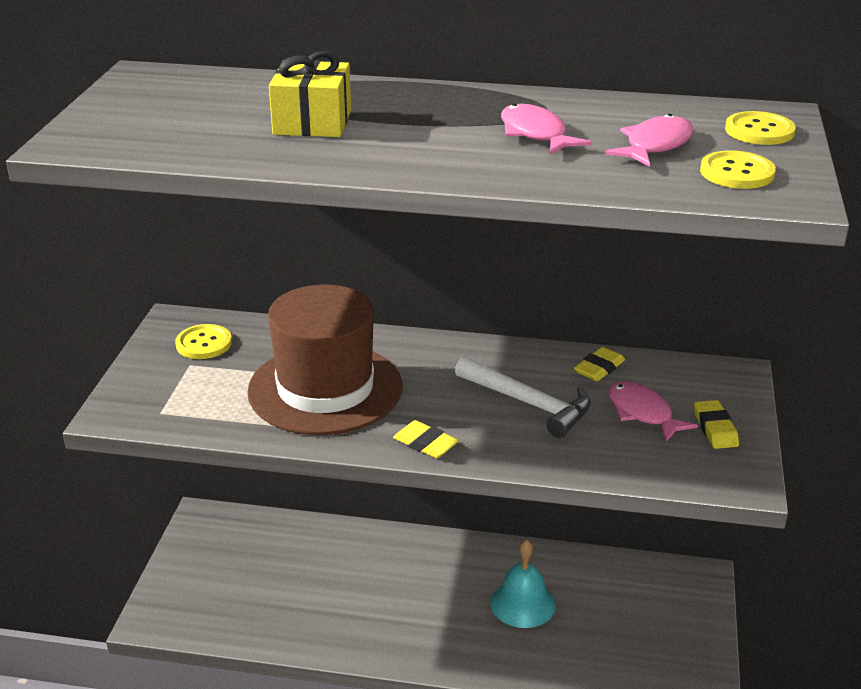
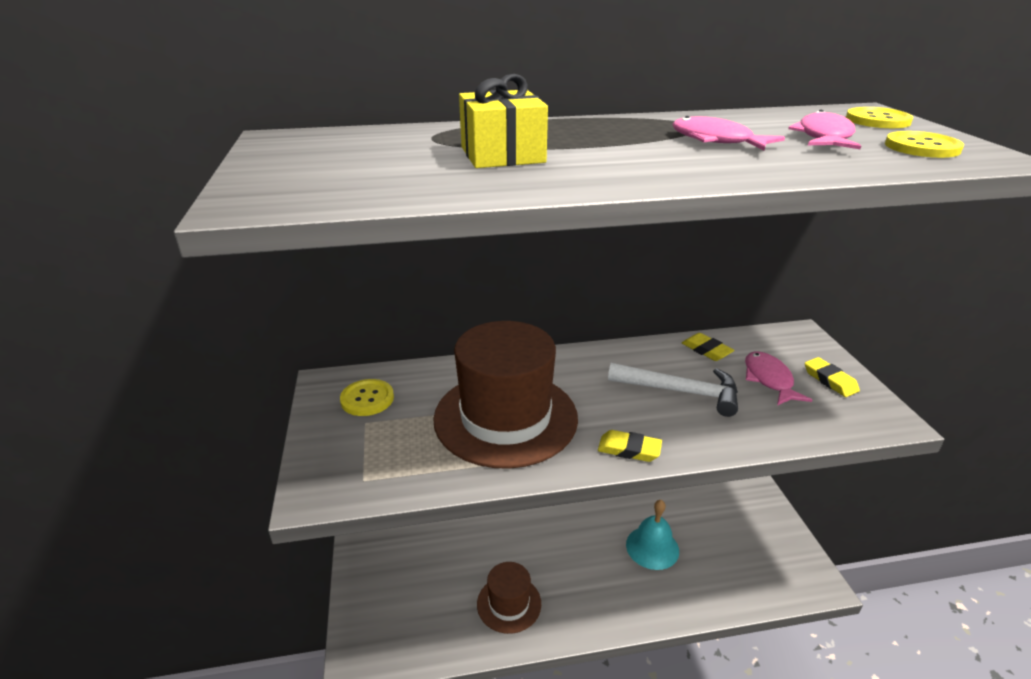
camera: 20 degrees left, 0 degrees up
yellow eraser [574,347,625,381] -> yellow eraser turned 60 degrees counterclockwise [682,333,734,361]
pink fish [608,381,698,442] -> pink fish turned 45 degrees clockwise [745,351,812,406]
none -> brown hat [477,562,541,634]

